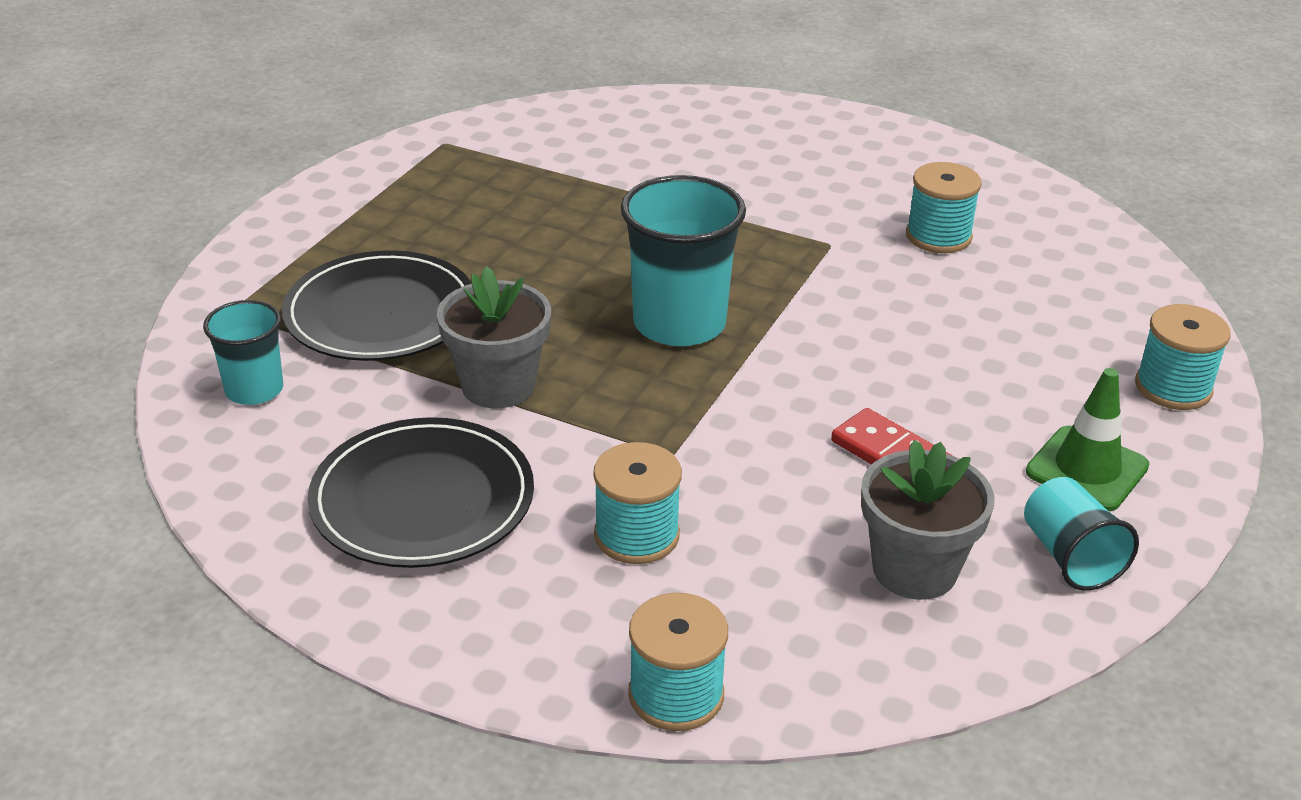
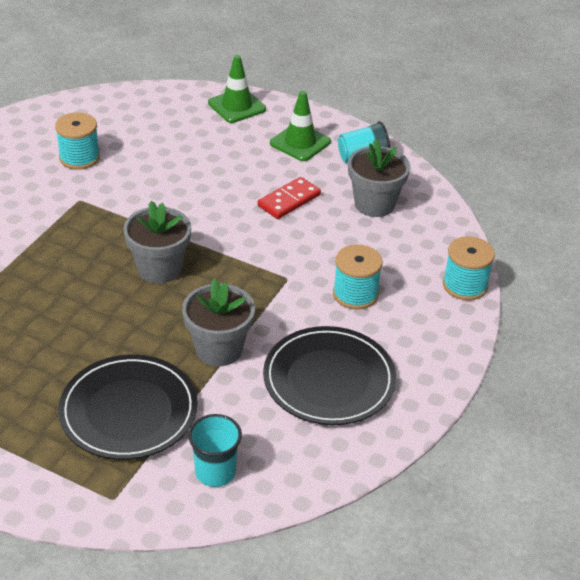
camera: 90 degrees left, 5 degrees up
turquoise cup [621,175,746,346] -> grey flower pot [123,201,191,284]
turquoise spool [1135,304,1231,410] -> green traffic cone [208,55,266,123]

